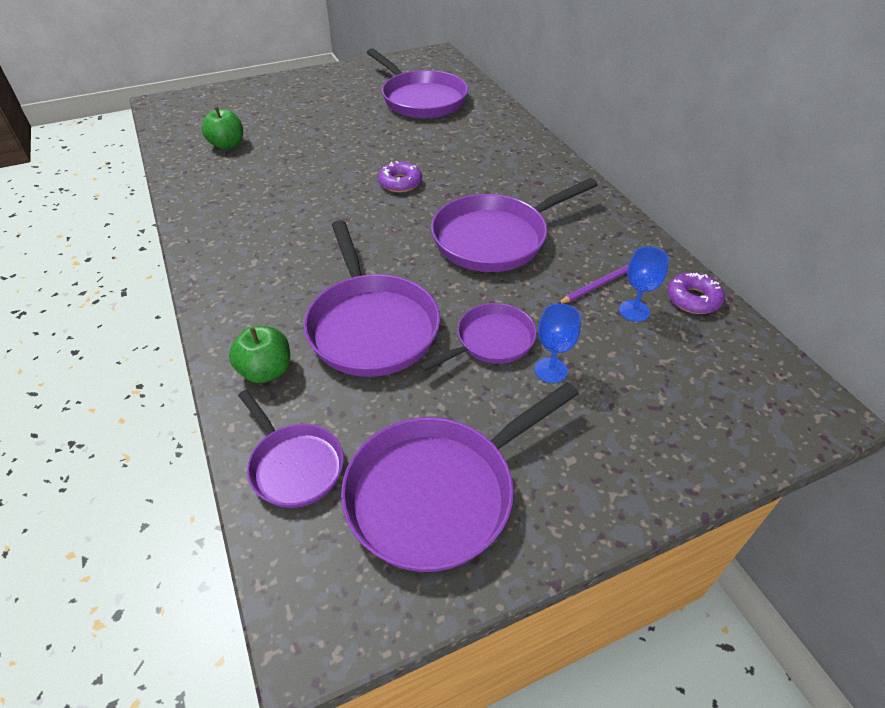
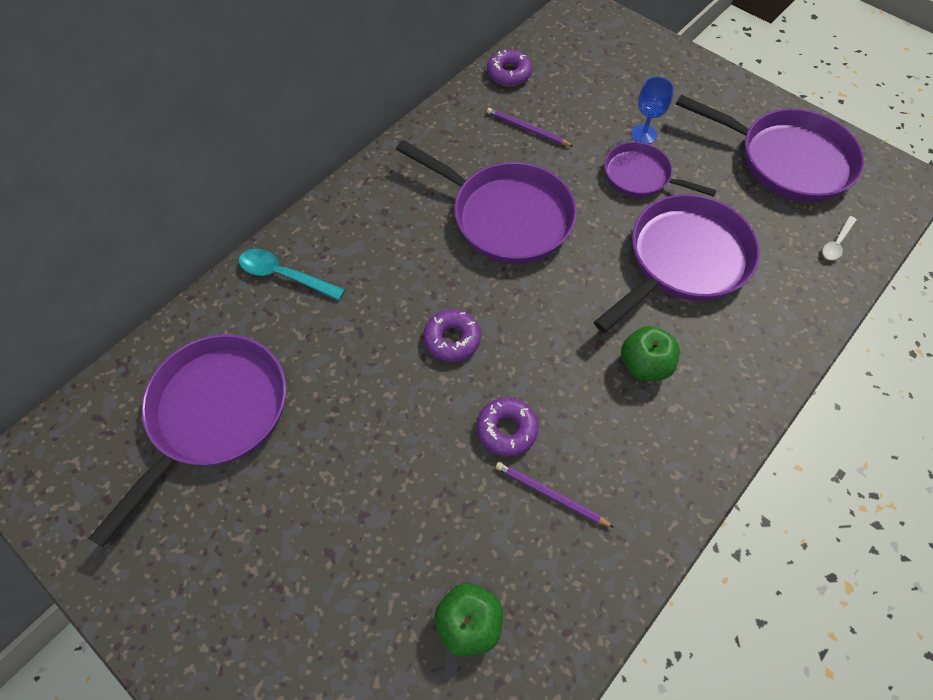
camera: 115 degrees left, 15 degrees up
green apple [229,326,290,383] -> green apple moved to [621,326,680,381]
purple pan [238,390,344,508] -> white spoon [823,216,857,260]
blue goblet [619,246,669,322] -> none
none -> turquoise spoon [239,249,345,300]
none -> purple donut [477,397,539,457]
none -> purple pencil [496,462,614,528]

